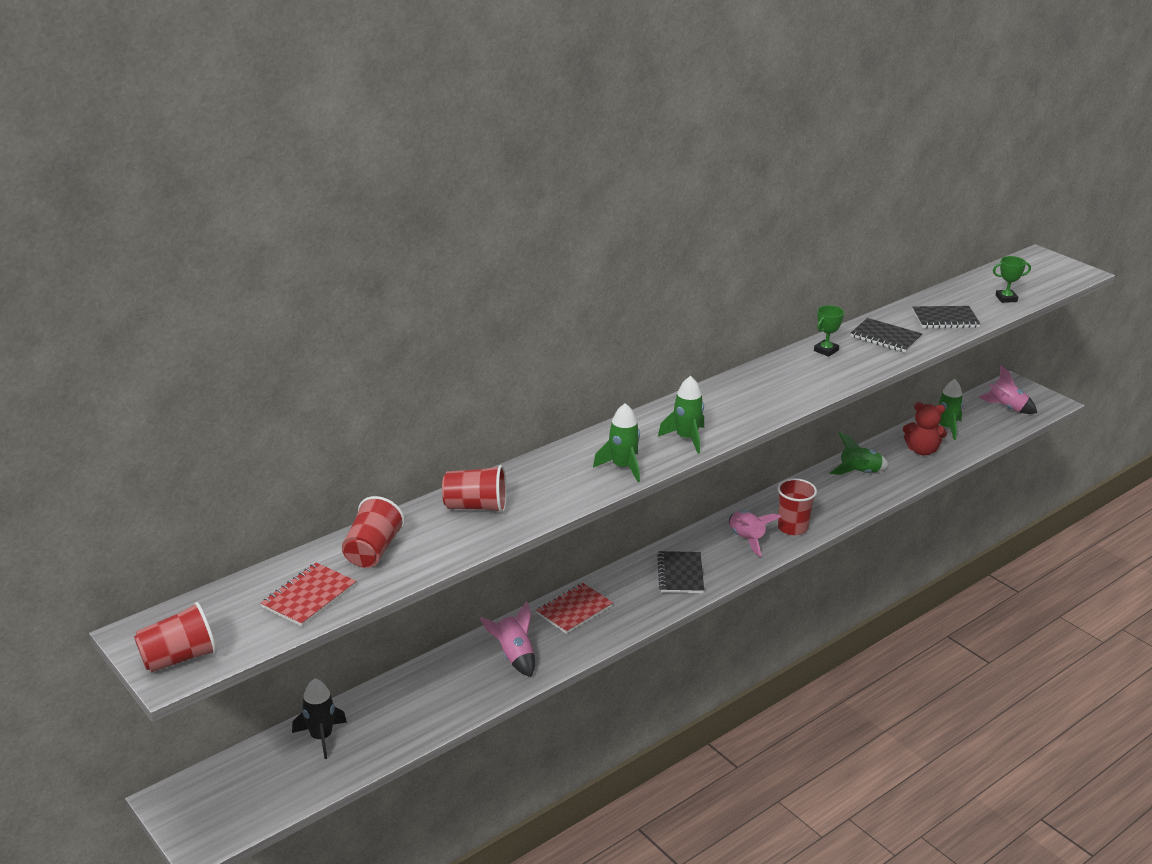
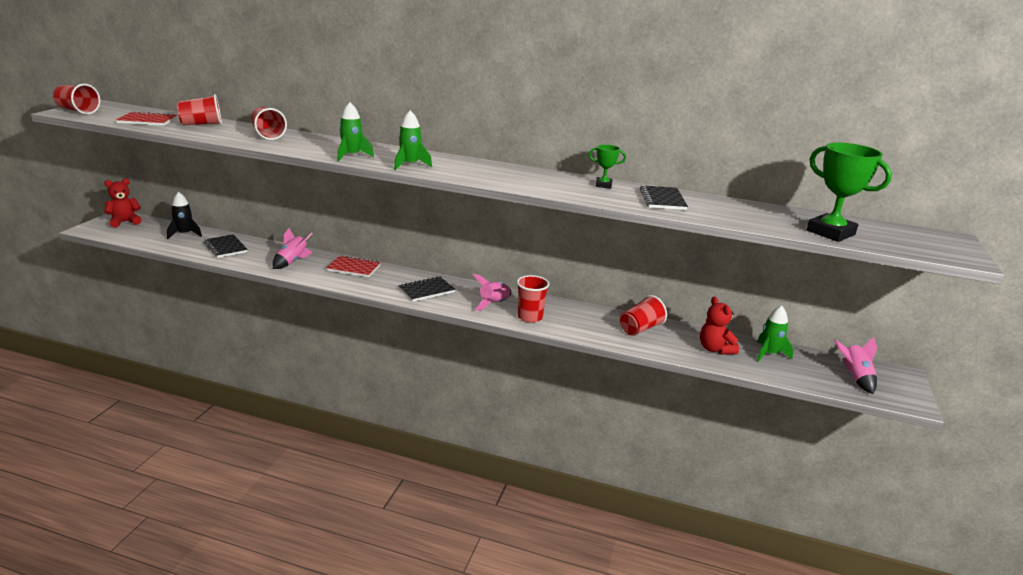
camera: 55 degrees right, 5 degrees down
green rocket [829,433,889,475] -> red cup [620,295,667,336]
black notebook [912,306,980,329] -> black notebook moved to [204,234,248,258]
green trophy [993,256,1031,303] -> green trophy [807,142,892,242], size x1.96
none -> red teddy bear [104,178,142,228]

